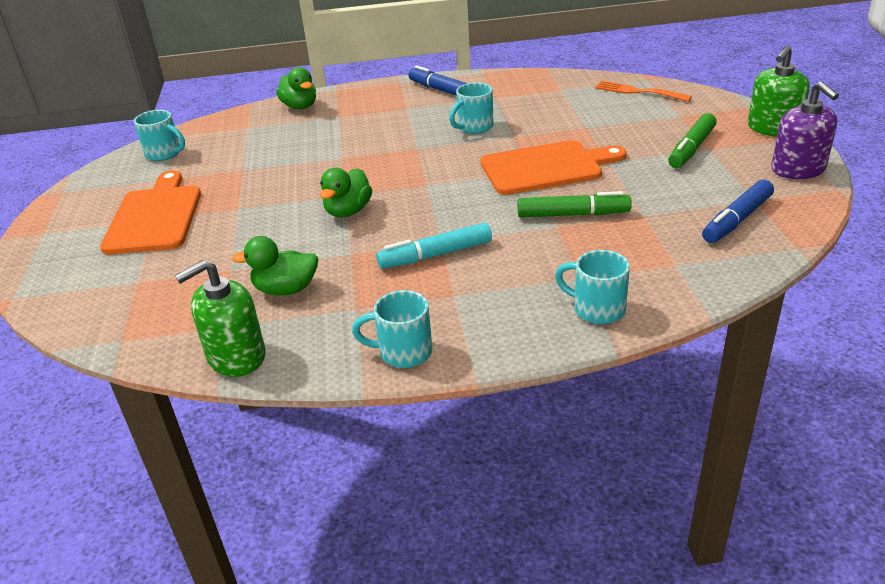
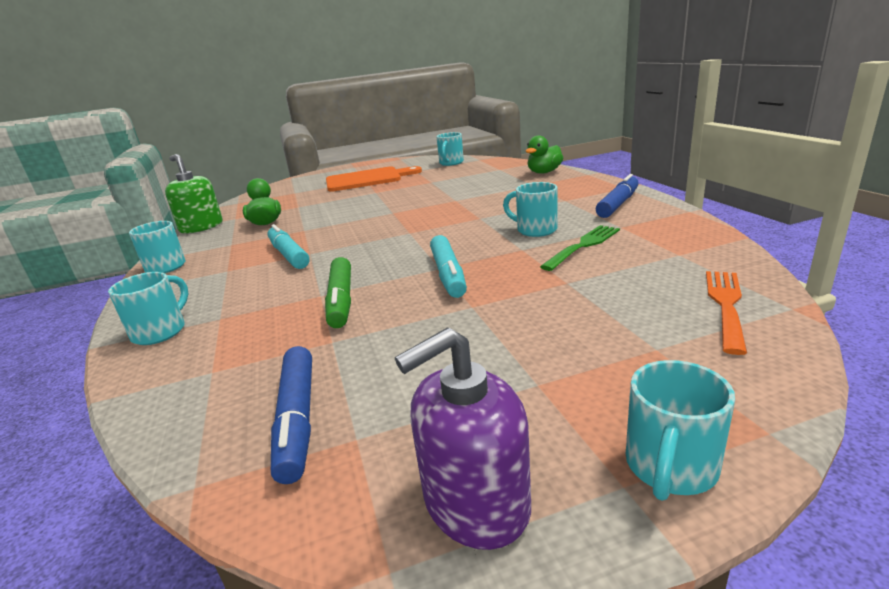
camera: 80 degrees right, 10 degrees down
green duck [320,168,372,217] -> none
orange cutting board [481,140,627,195] -> turquoise marker [430,235,467,298]
green marker [668,113,717,168] -> none
blue marker [702,179,774,243] -> blue marker turned 135 degrees counterclockwise [271,346,312,484]
green soap dispenser [748,45,810,137] -> turquoise mug [626,360,735,501]
none -> green fork [540,225,620,271]

